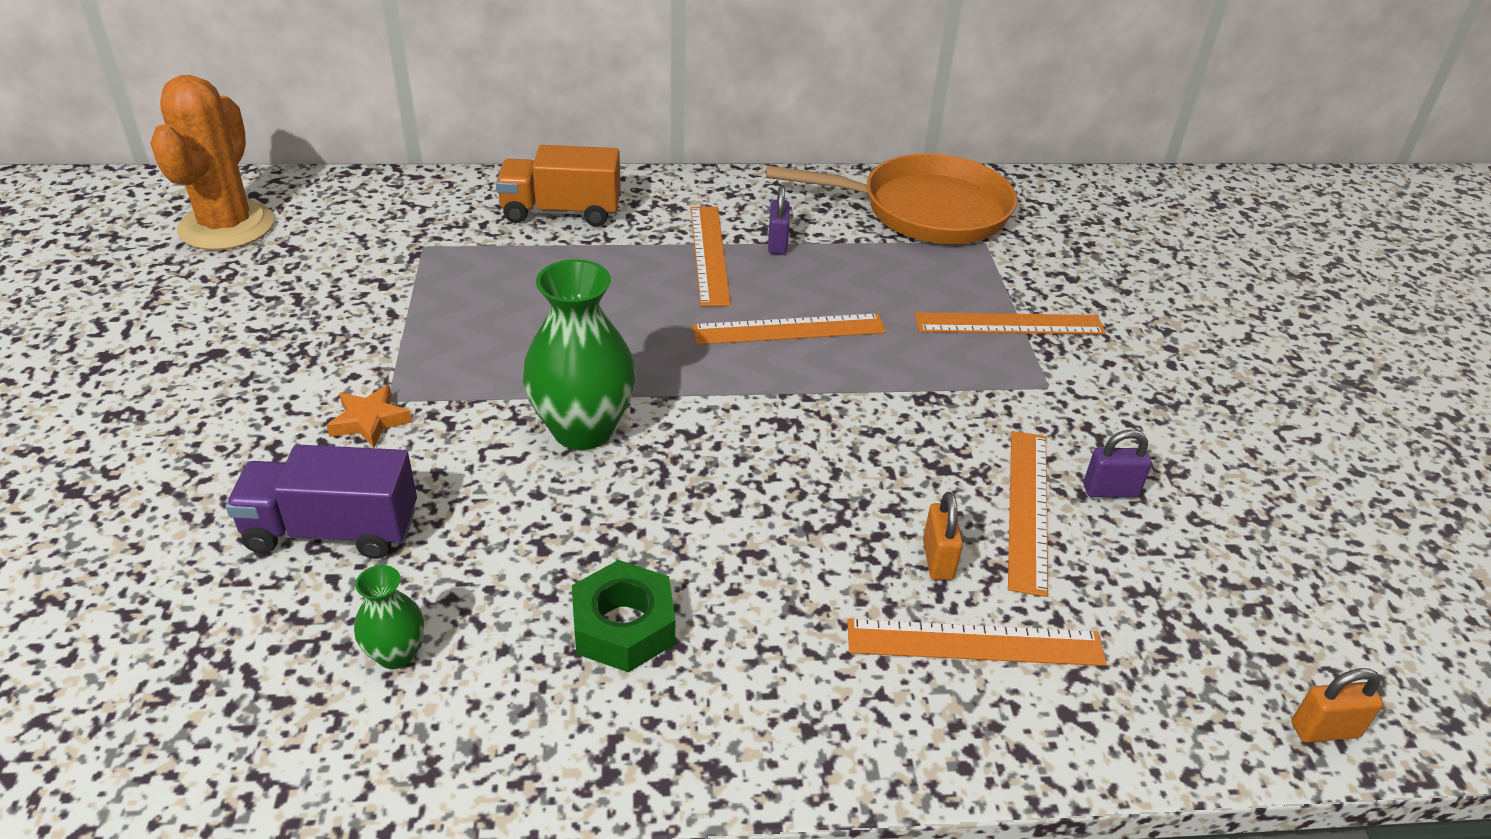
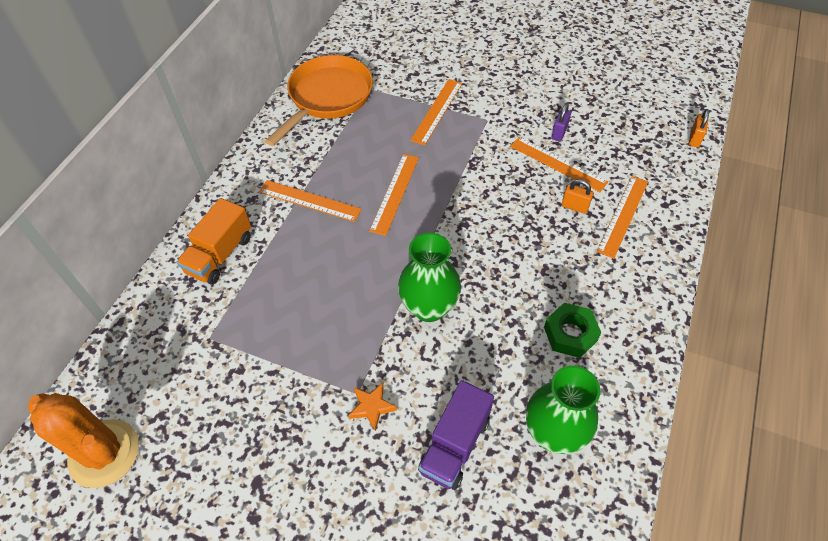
camera: 60 degrees left, 15 degrees up
green vase [354,565,424,669] -> green vase [526,365,600,454], size x2.00
purple padlock [768,186,790,255] -> none

